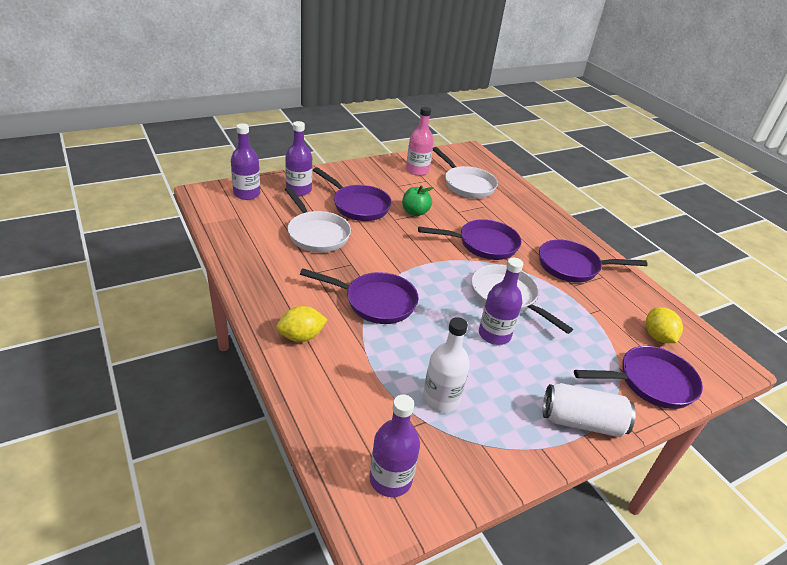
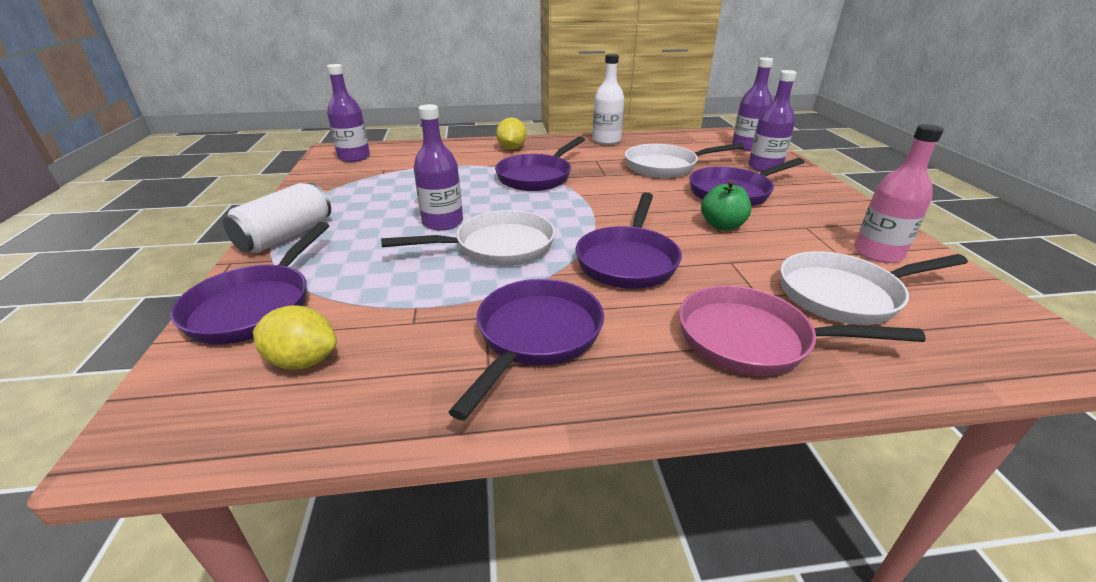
camera: 115 degrees right, 5 degrees down
white bottle [423,317,470,412] -> white bottle moved to [592,54,624,145]
none -> pink pan [679,286,926,376]

